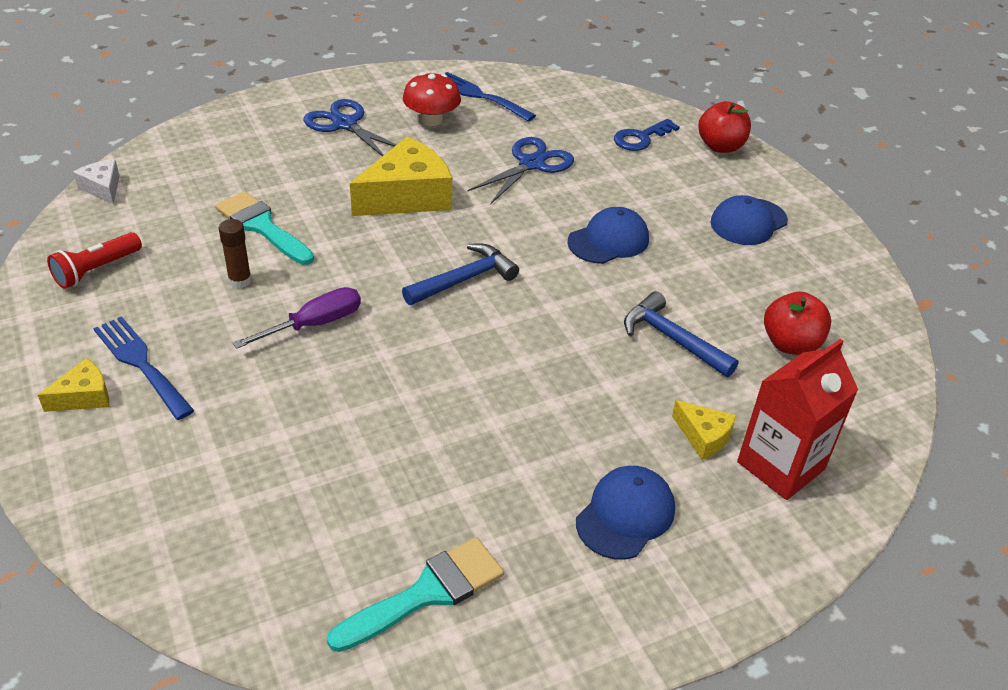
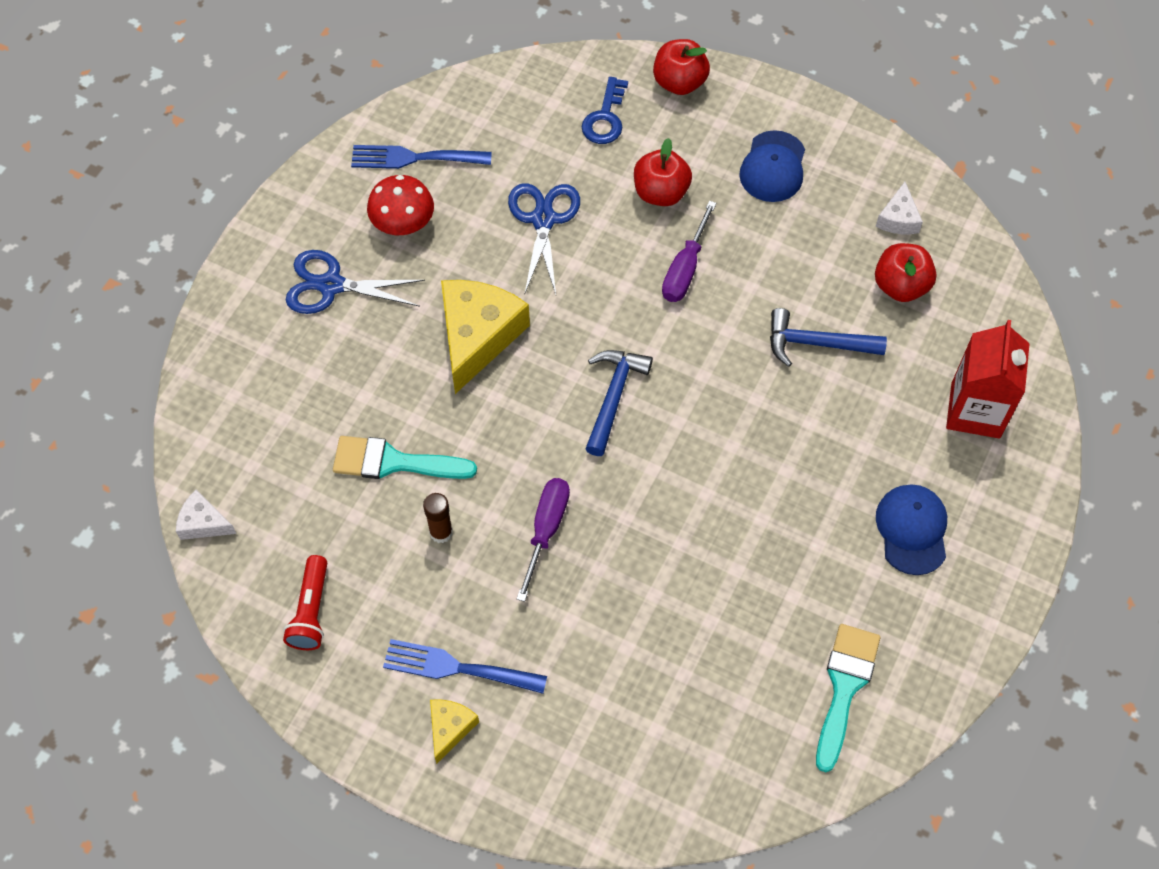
camera: 35 degrees left, 20 degrees up
blue cap [568,207,649,264] -> purple screwdriver [662,201,717,302]
yellow cheese [672,400,737,460] -> none
none -> red apple [634,138,692,206]
none -> white cheese [876,182,923,234]

